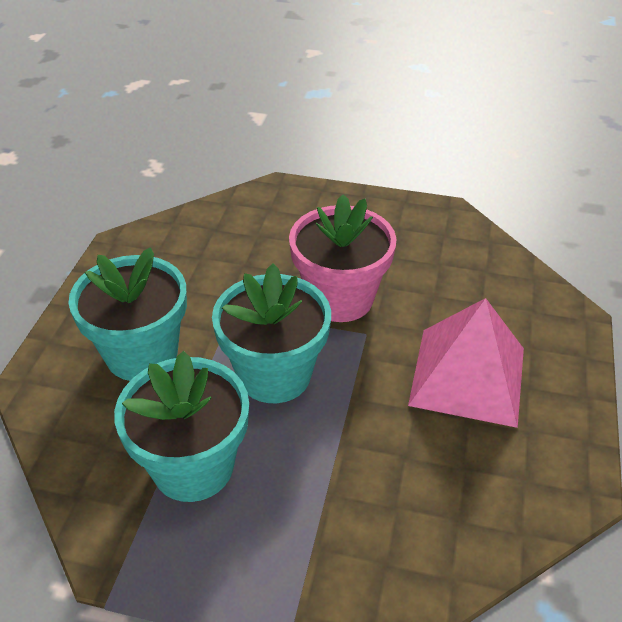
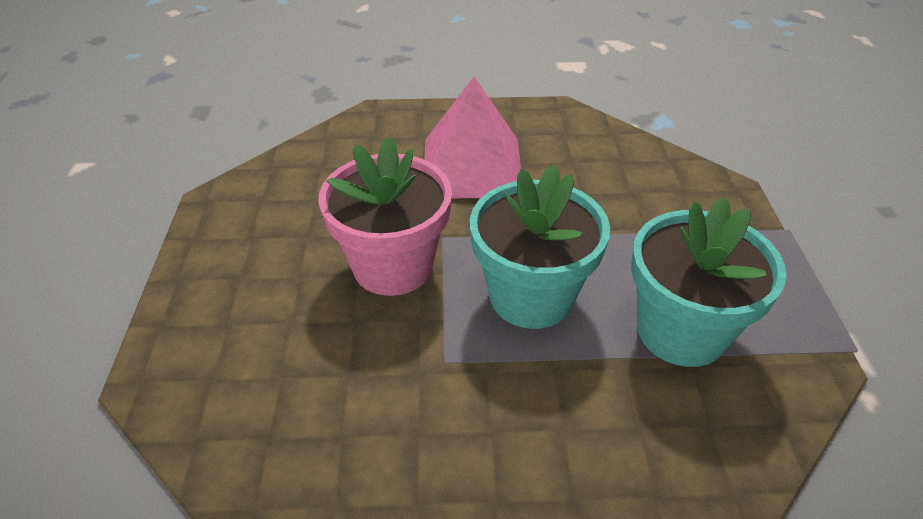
camera: 105 degrees left, 0 degrees up
turquoise flower pot [69,247,187,381] -> none

